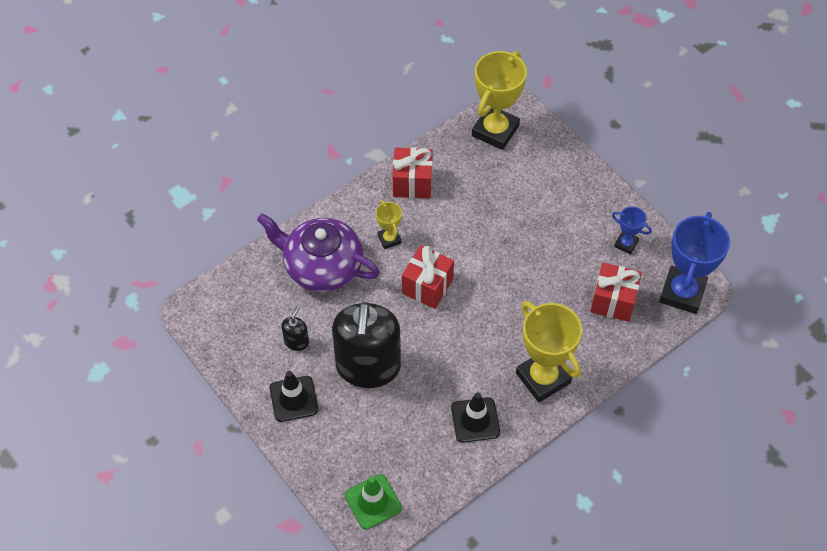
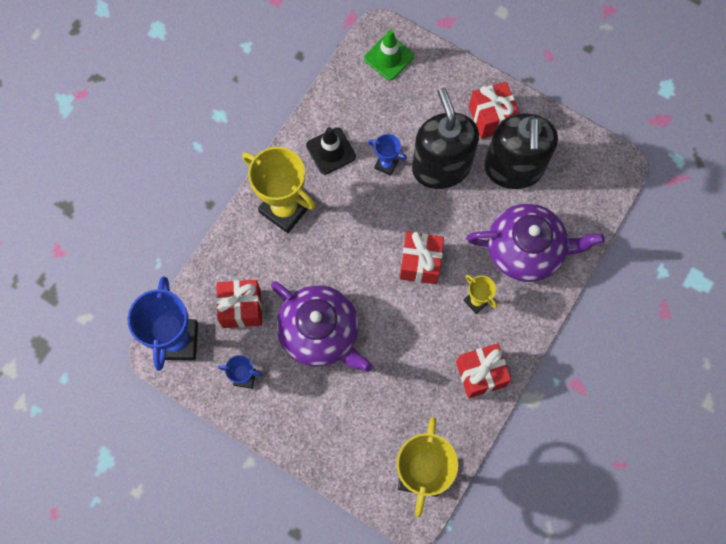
camera: 160 degrees right, 15 degrees up
black traffic cone [270,371,318,422] -> red gift [469,81,520,139]
black soap dispenser [282,307,309,351] -> black soap dispenser [484,113,558,189], size x2.49
none -> purple teapot [271,281,373,372]
none -> blue trophy [368,134,407,176]

